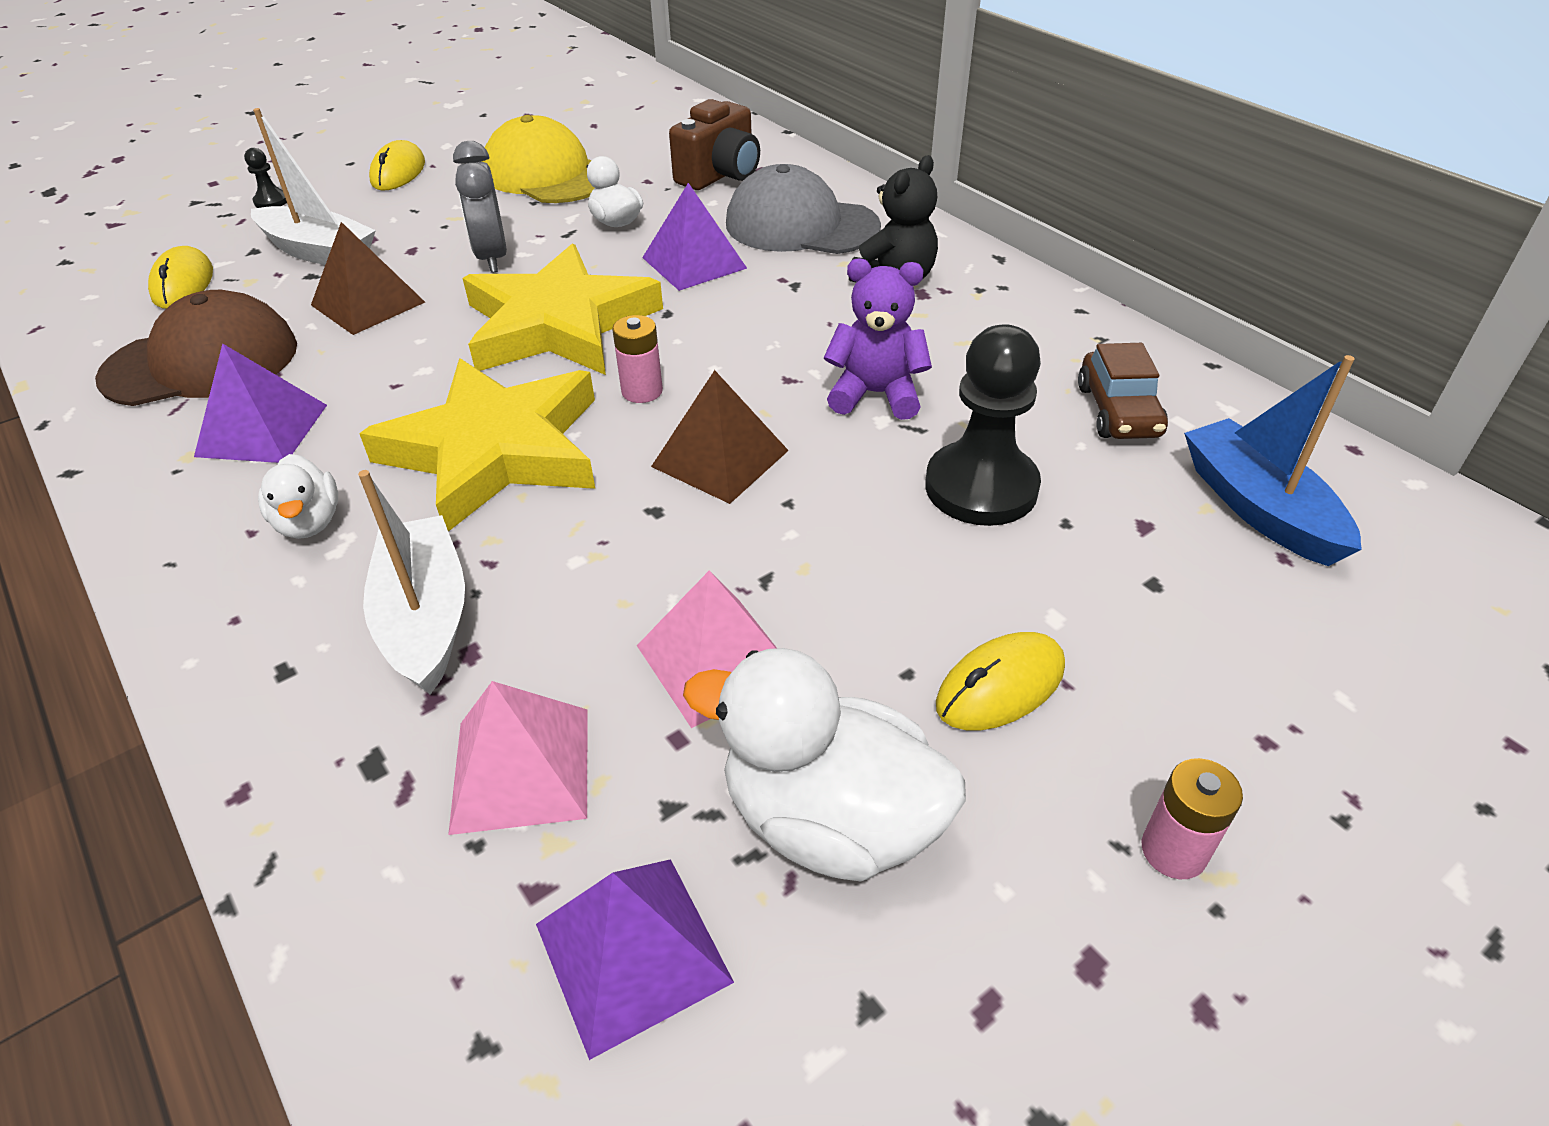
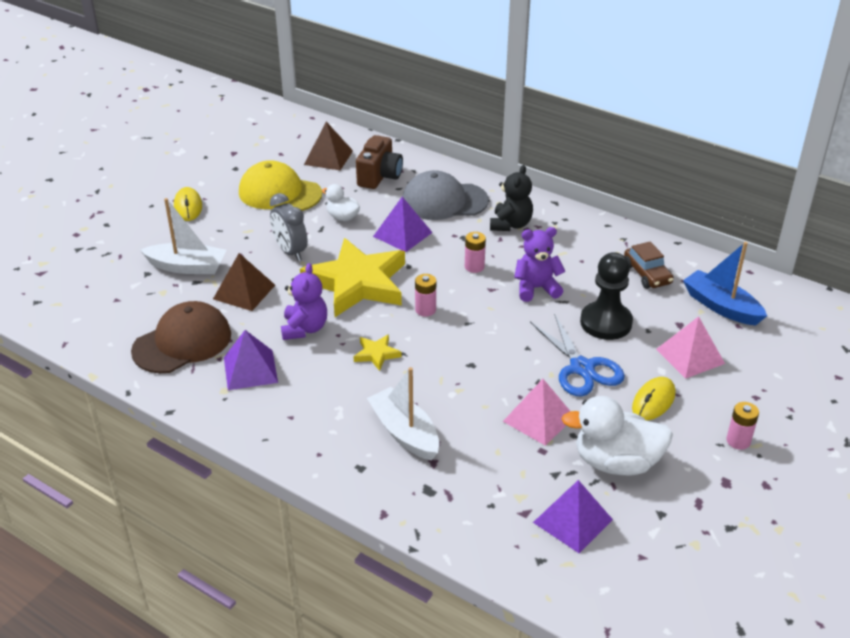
camera: 20 degrees left, 5 degrees down
yellow mouse [148,246,213,309] -> none
black pawn [244,148,287,208] -> none
white duck [258,454,338,539] -> none
yellow star [359,358,595,532] -> yellow star [354,334,401,371], size x0.41
pink pyramid [448,681,587,835] -> pink pyramid moved to [656,316,725,379]
brown pyramid [651,370,789,504] -> brown pyramid moved to [304,121,353,170]
none -> purple teddy bear [281,263,327,340]
none -> pink battery [465,232,486,273]
none -> blue scissors [530,313,625,396]

